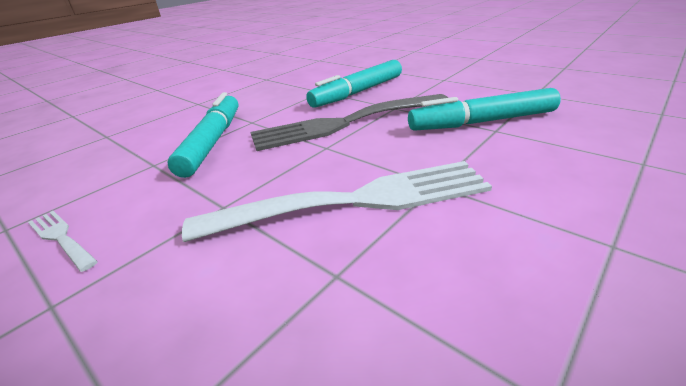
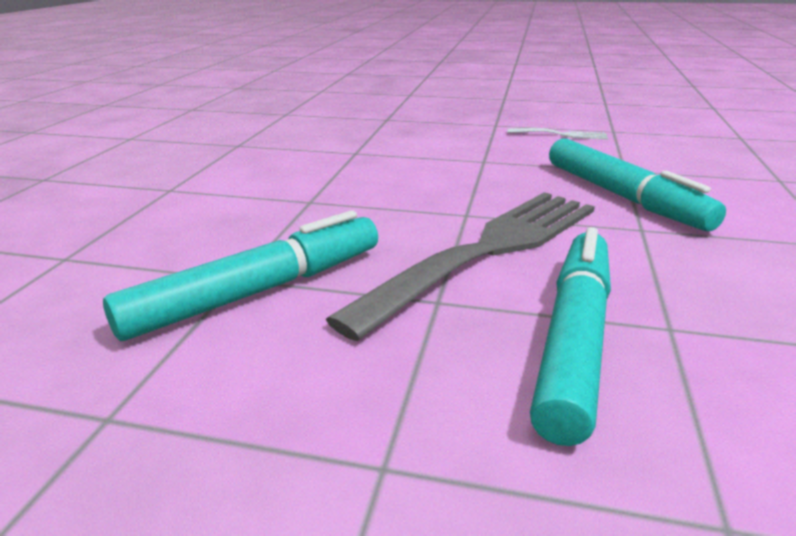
camera: 150 degrees right, 5 degrees down
white fork [182,161,492,242] -> none

